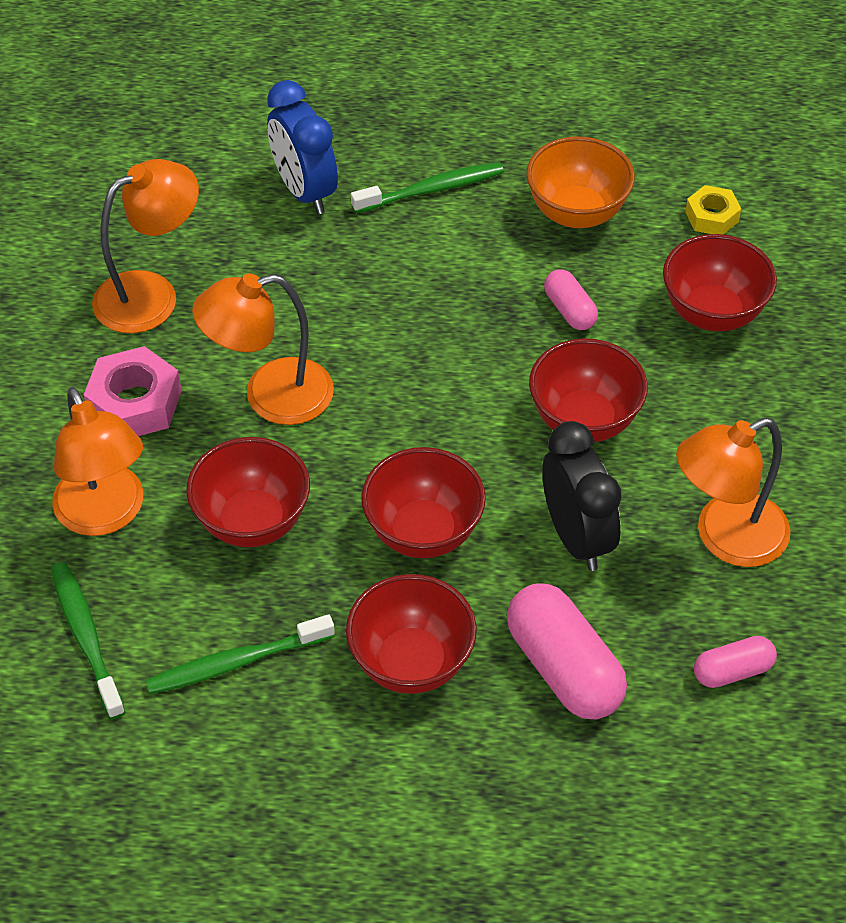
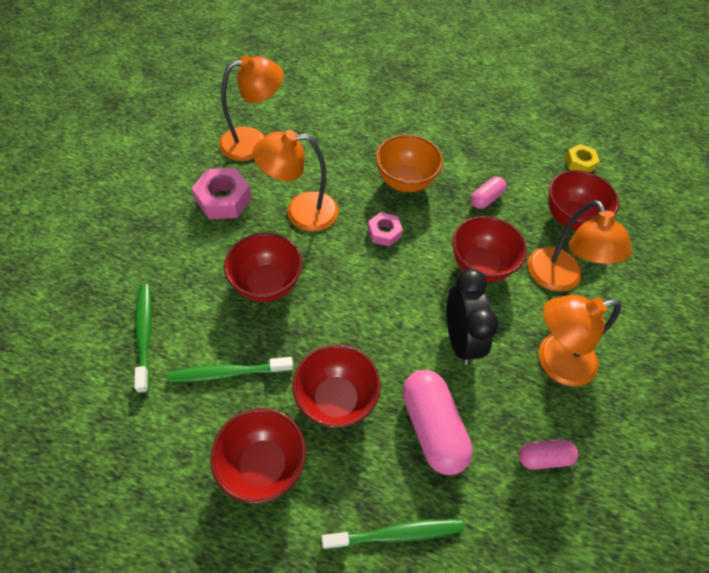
camera: 10 degrees right, 5 degrees up
orange lamp [52,387,143,536] -> orange lamp moved to [528,200,632,292]
blue clock [267,80,338,214] -> none
green toothbrush [351,162,504,213] -> green toothbrush moved to [322,518,464,550]
red bowl [361,447,486,558] -> red bowl moved to [210,408,306,504]
orange bowl [526,136,635,228] -> orange bowl moved to [376,134,443,192]
pink capsule [544,269,598,330] -> pink capsule turned 60 degrees clockwise [471,177,506,209]
none -> pink nut [368,212,403,247]

